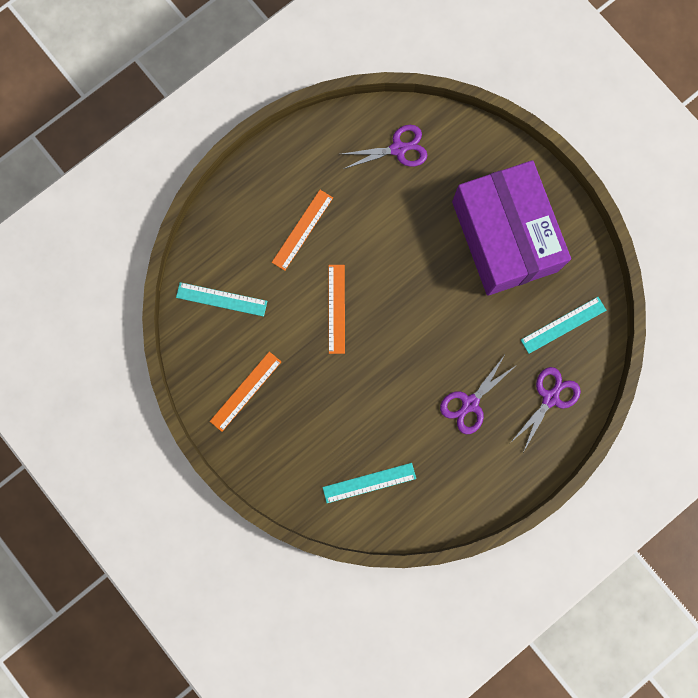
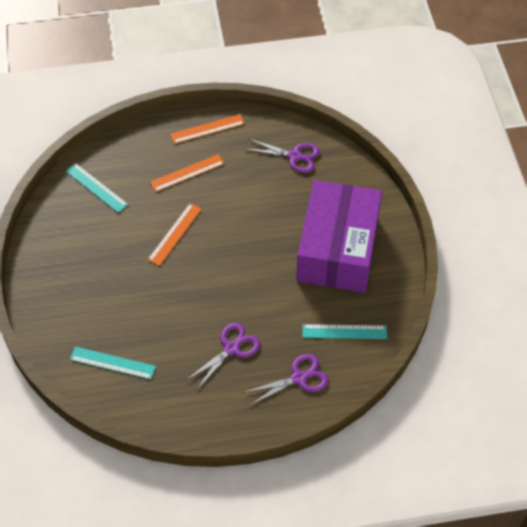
camera: 30 degrees right, 25 degrees down
orange ruler [210,352,281,432] -> orange ruler moved to [170,114,245,144]
purple scissors [440,355,518,434] -> purple scissors turned 150 degrees clockwise [186,323,260,390]

